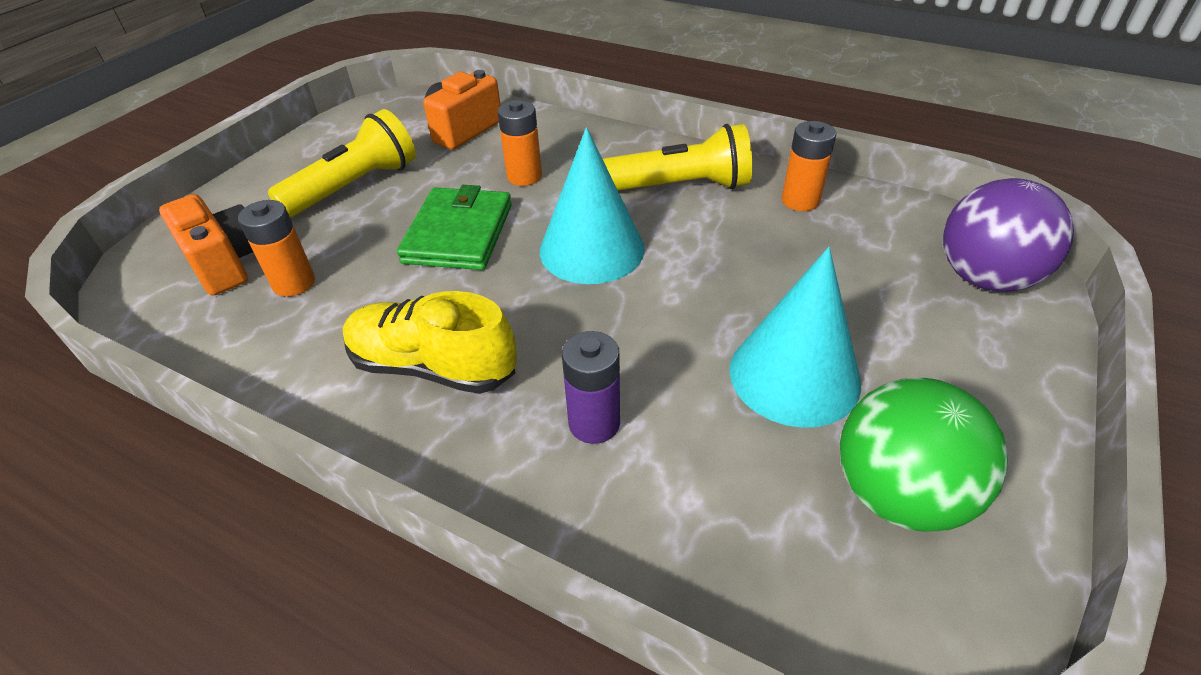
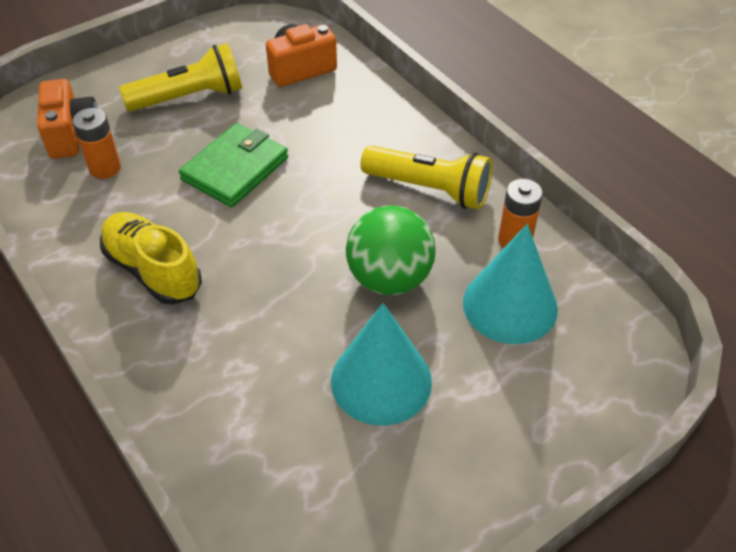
camera: 25 degrees right, 5 degrees up
orange battery [497,100,542,186] -> none
turquoise cone [540,127,645,284] -> turquoise cone moved to [463,224,558,344]
purple battery [562,331,620,444] -> none
green ball [840,378,1008,532] -> green ball moved to [346,205,436,295]
purple ball [943,178,1074,292] -> none

